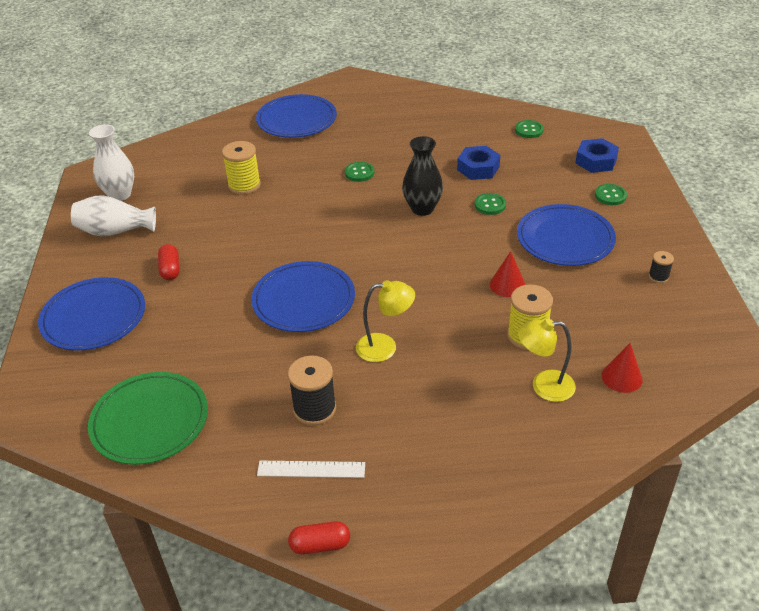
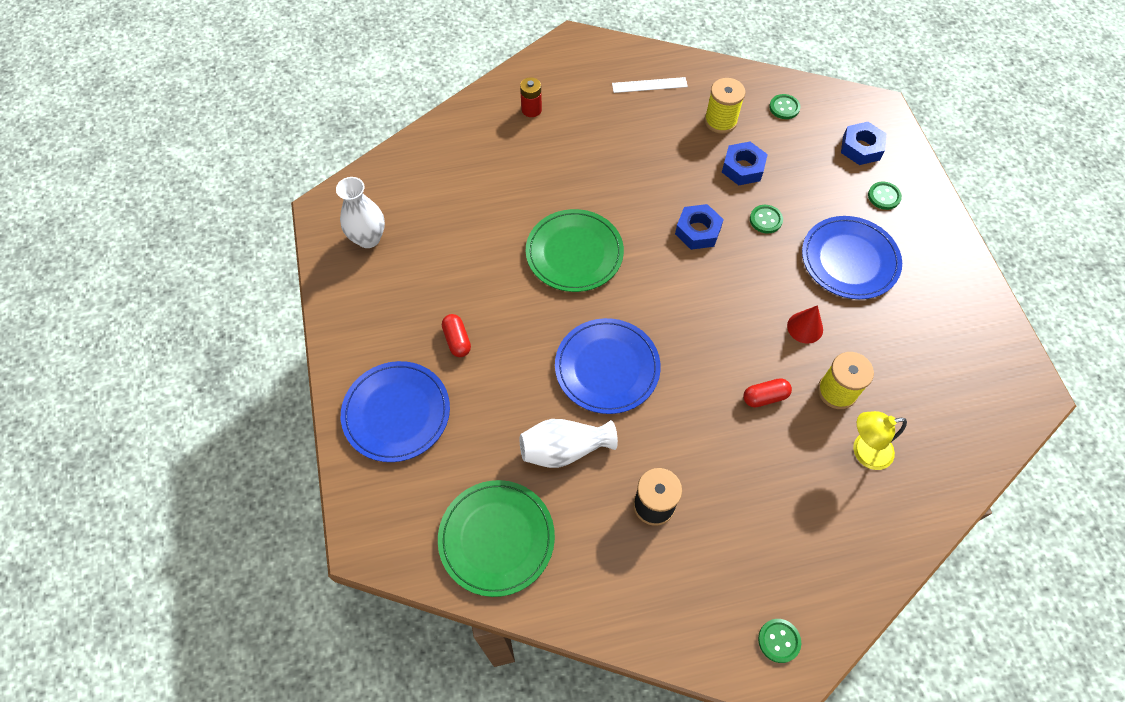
camera: 10 degrees left, 20 degrees up
white vase [71,195,156,237] -> white vase moved to [520,419,618,468]
yellow spool [222,141,261,195] -> yellow spool moved to [704,78,746,134]
blue plate [256,94,337,138] -> red battery [520,77,542,117]
white ruler [257,461,365,478] -> white ruler moved to [612,77,688,93]
red capsule [288,521,350,555] -> red capsule moved to [743,378,792,407]
green button [345,162,374,182] -> green button moved to [758,619,801,663]
yellow lamp [356,280,415,362] -> none
black vase [402,136,443,216] -> blue nut [675,204,724,250]
red cone [602,343,643,393] -> none
black spool [649,251,674,283] -> none
none -> green plate [526,209,624,292]

